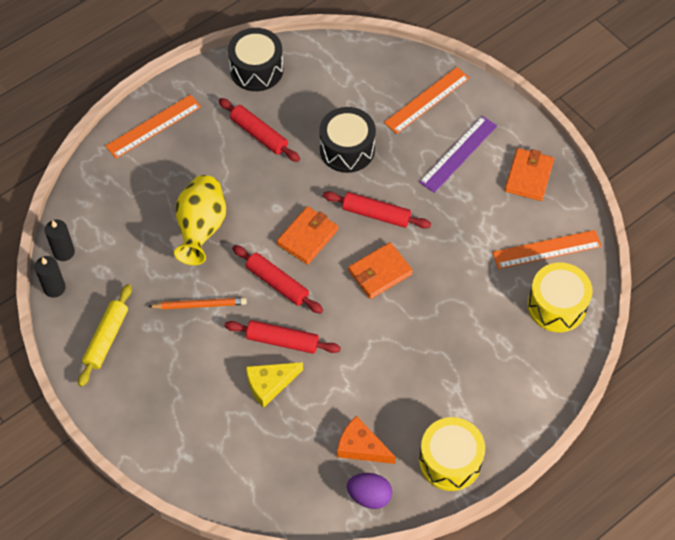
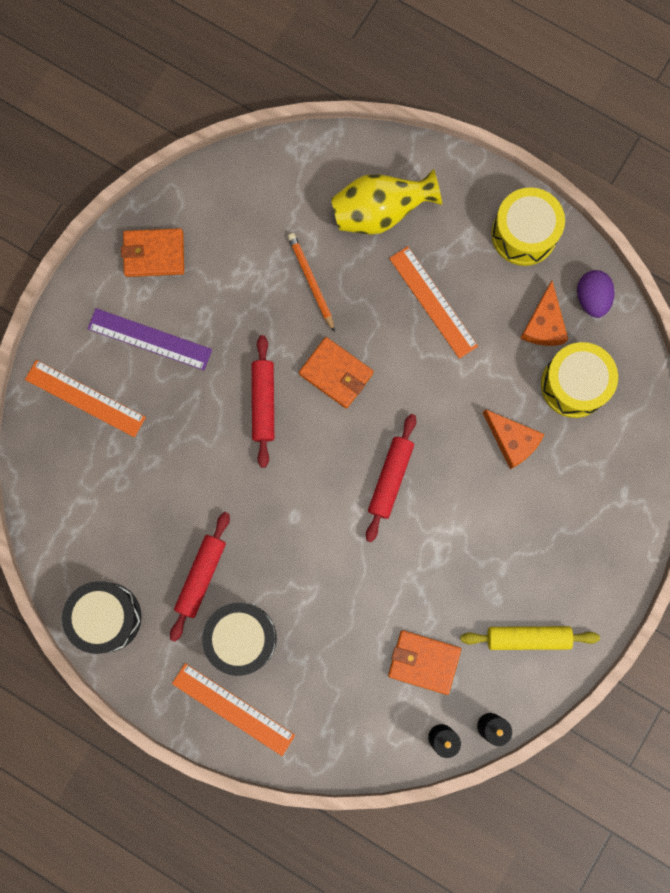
camera: 110 degrees left, 20 degrees up
orange pencil [148,298,247,310] -> orange pencil moved to [288,233,335,332]
yellow vase [174,175,226,265] -> yellow vase moved to [331,169,442,235]
red rolling pin [225,320,341,354] -> none
yellow cheese [246,362,303,408] -> orange cheese [483,409,545,469]
orange wallet [277,206,338,265] -> orange wallet moved to [388,630,461,695]
black drum [319,107,376,173] -> black drum moved to [202,603,277,676]
orange ruler [492,230,602,269] -> orange ruler moved to [389,246,478,359]
yellow drum [528,263,593,332] -> yellow drum moved to [541,342,618,418]

